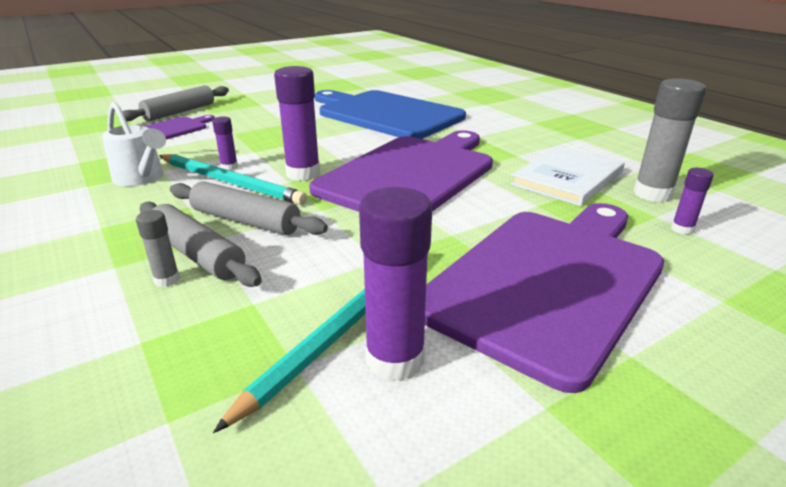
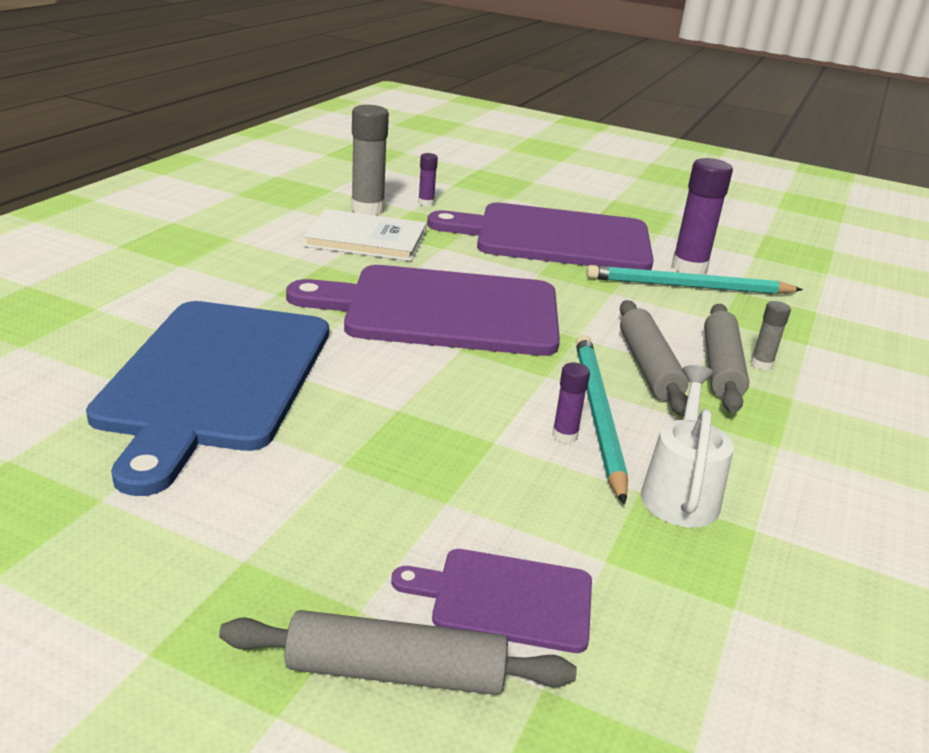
camera: 125 degrees left, 0 degrees up
purple glue stick [274,66,320,181] -> none

